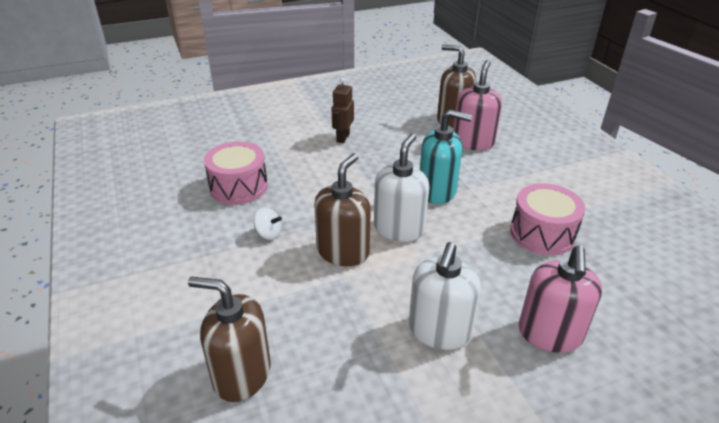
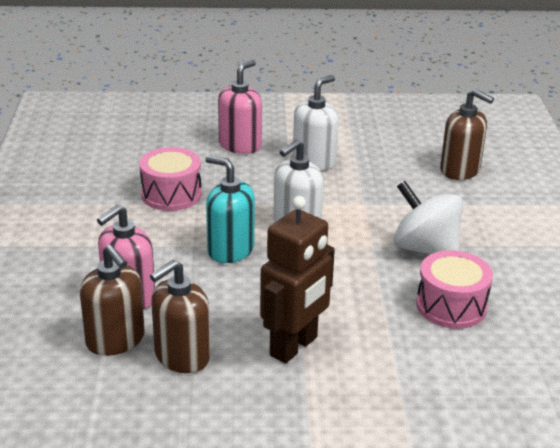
camera: 160 degrees left, 5 degrees down
white spinning top [254,207,282,240] -> white spinning top [393,181,463,255], size x2.38
brown soap dispenser [314,153,371,266] -> brown soap dispenser moved to [150,260,210,373]
brown robot [332,78,354,143] -> brown robot [260,196,335,364], size x1.85

